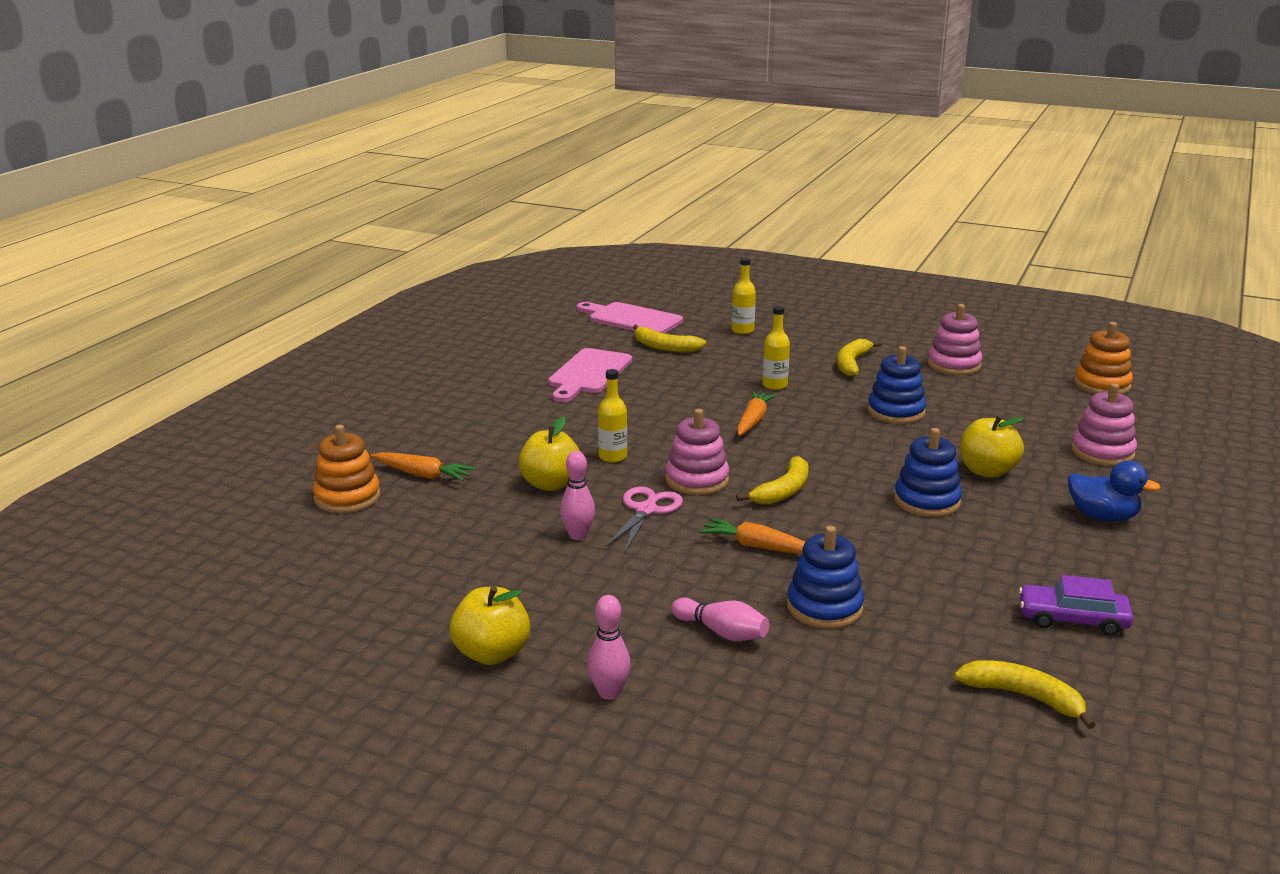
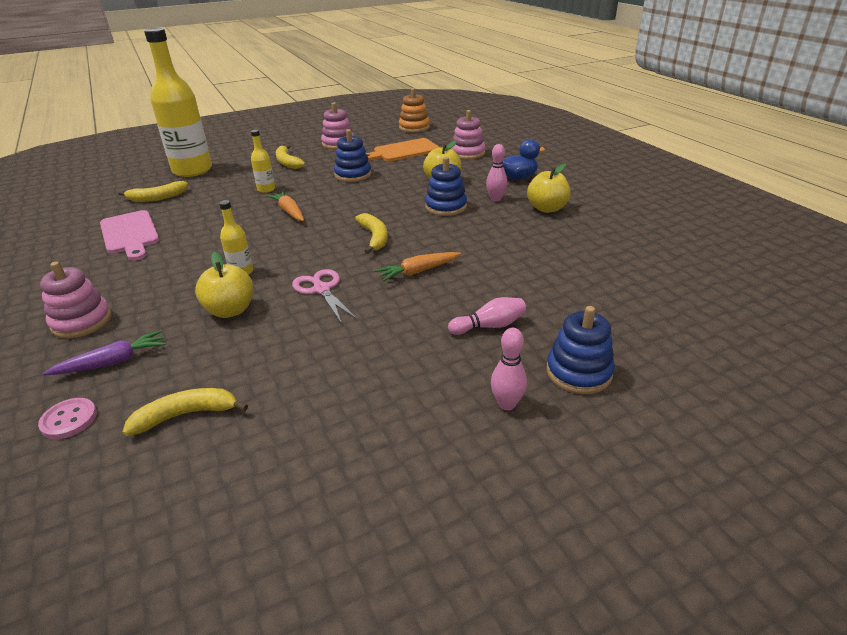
camera: 50 degrees left, 10 degrees up
orange stacking toy [313,425,381,513] -> pink button [38,398,97,439]
orange carrot [371,452,476,481] -> purple carrot [43,330,166,375]
yellow apple [450,586,530,665] -> yellow apple moved to [527,164,571,213]
pink bowling pin [560,451,595,540] -> pink bowling pin moved to [486,144,507,201]
pink cutting board [577,302,683,334] -> none
pink stacking toy [665,409,729,495] -> pink stacking toy moved to [40,261,112,338]
yellow bottle [731,257,756,334] -> yellow bottle [144,28,212,177], size x2.35
blue stacking toy [787,526,864,629] -> blue stacking toy moved to [546,306,615,394]
yellow banana [954,660,1096,729] -> yellow banana moved to [123,388,248,436]
purple car [1019,575,1133,636] -> none
none -> orange cutting board [365,138,440,161]

